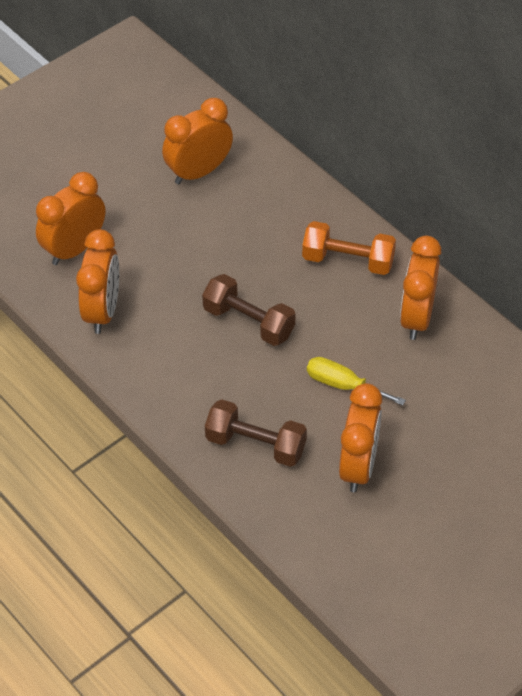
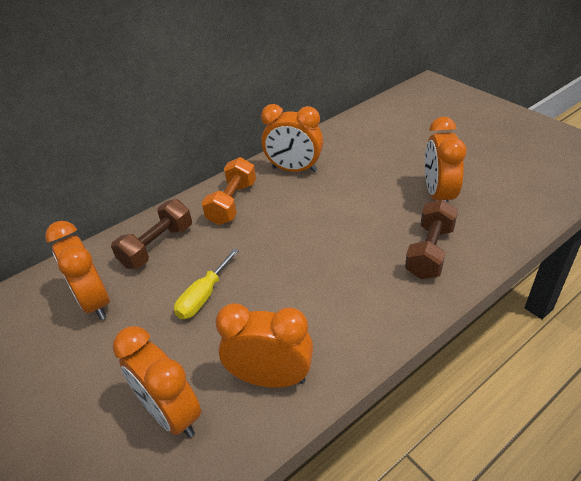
camera: 85 degrees left, 10 degrees down
brown dumbbell [202,274,295,346] -> brown dumbbell moved to [111,199,192,269]
yellow screwdriver [307,357,406,406] -> yellow screwdriver moved to [174,248,239,319]
orange clock [339,383,382,492] -> orange clock turned 105 degrees counterclockwise [425,117,467,203]

